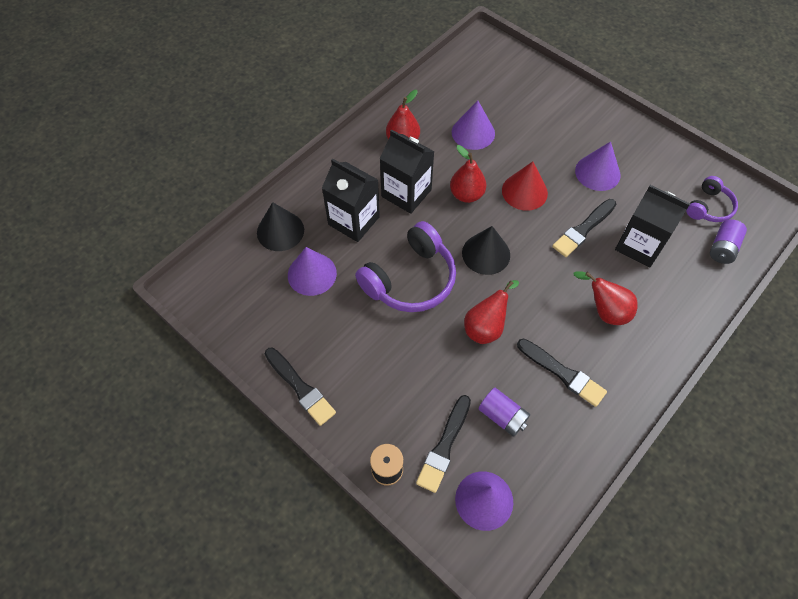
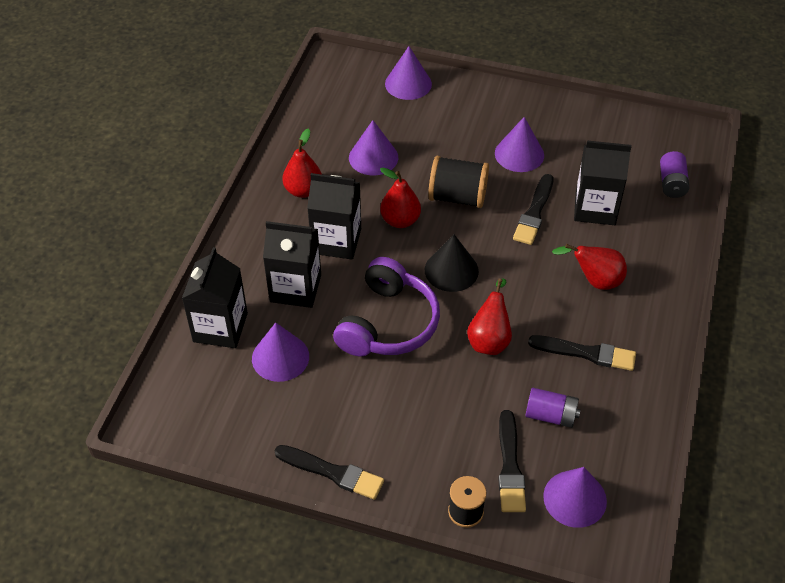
camera: 25 degrees left, 10 degrees down
black cone [257,202,304,251] -> black carton [182,247,248,348]
red cone [502,161,548,211] -> black spool [428,156,489,208]
purple headphones [686,176,738,222] -> none
none -> purple cone [385,46,432,100]

